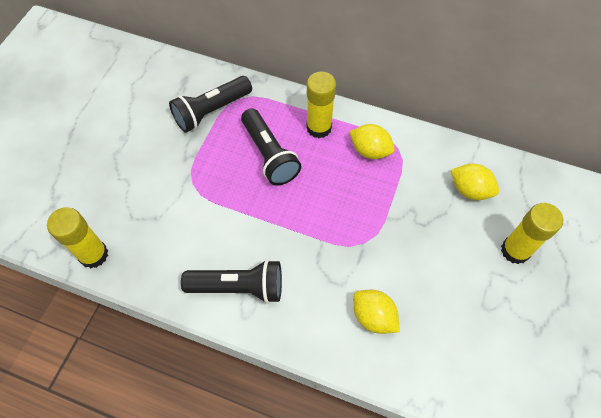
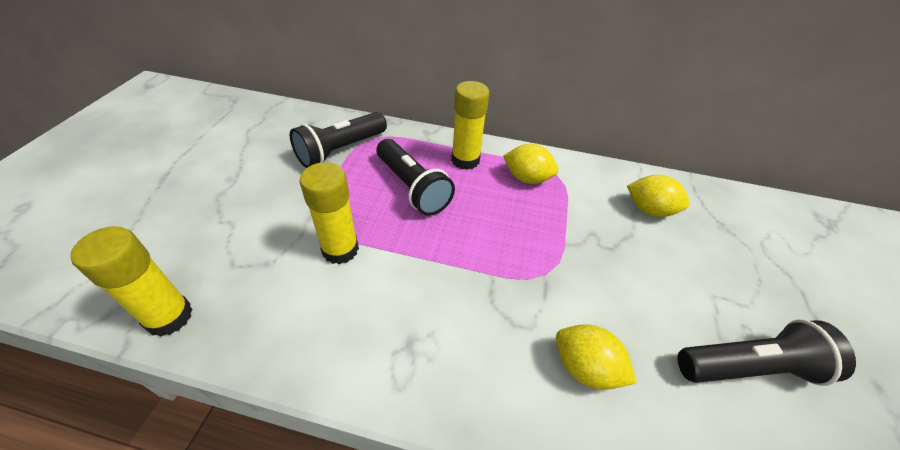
camera: 10 degrees left, 15 degrees down
black flashlight [181,259,282,303] -> black flashlight moved to [678,319,856,386]
yellow glue stick [501,203,563,264] -> yellow glue stick moved to [299,162,359,265]

